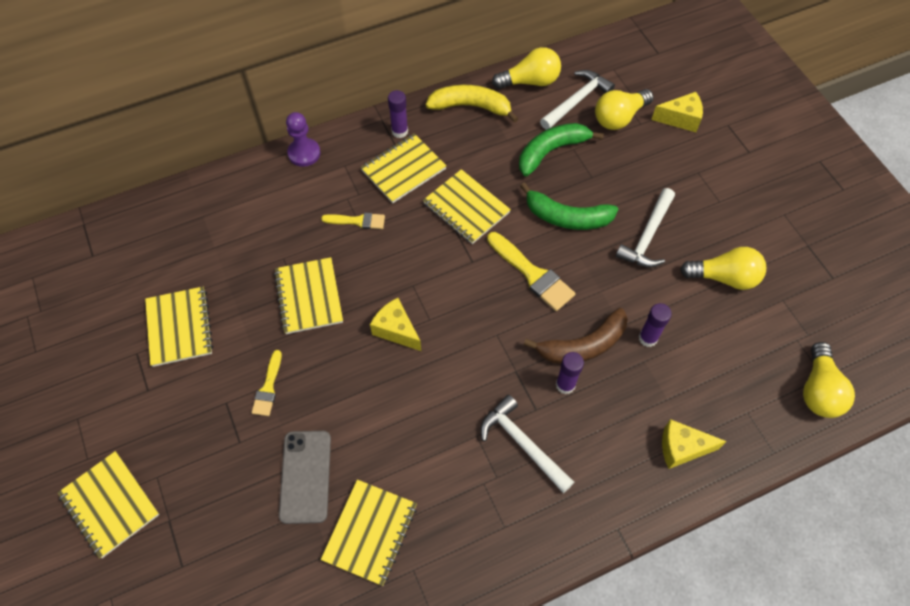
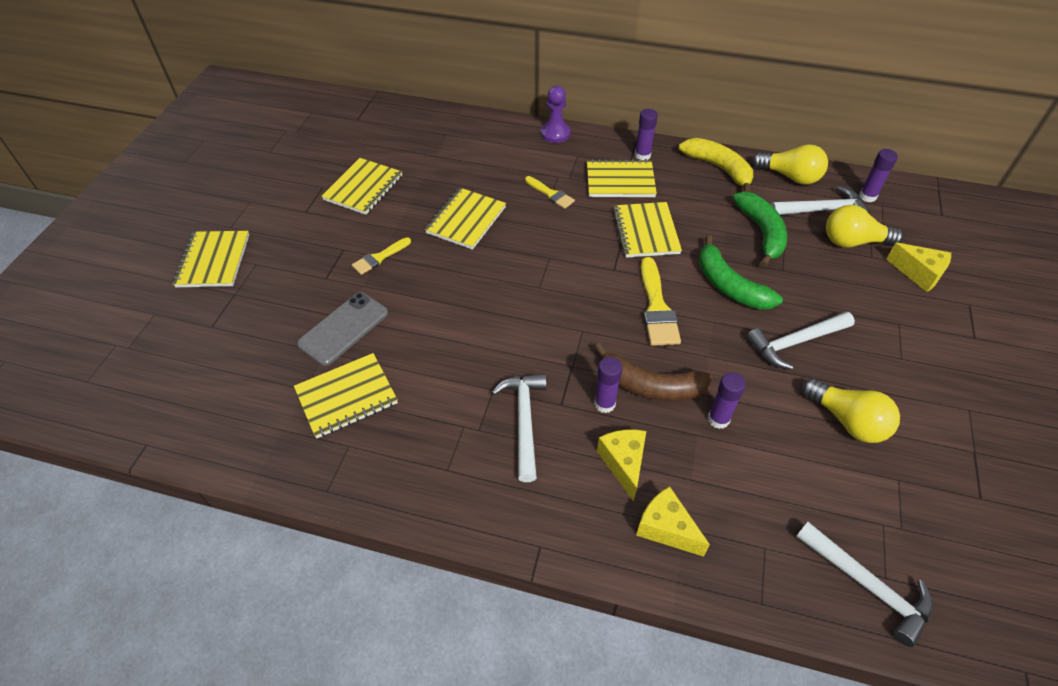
camera: 40 degrees right, 10 degrees down
yellow cheese [370,298,421,351] -> yellow cheese moved to [597,430,646,502]
green banana [519,123,604,176] -> green banana turned 75 degrees clockwise [733,192,787,267]
yellow light bulb [803,342,855,418] -> white hammer [796,522,933,647]
none -> purple glue stick [859,149,898,202]

